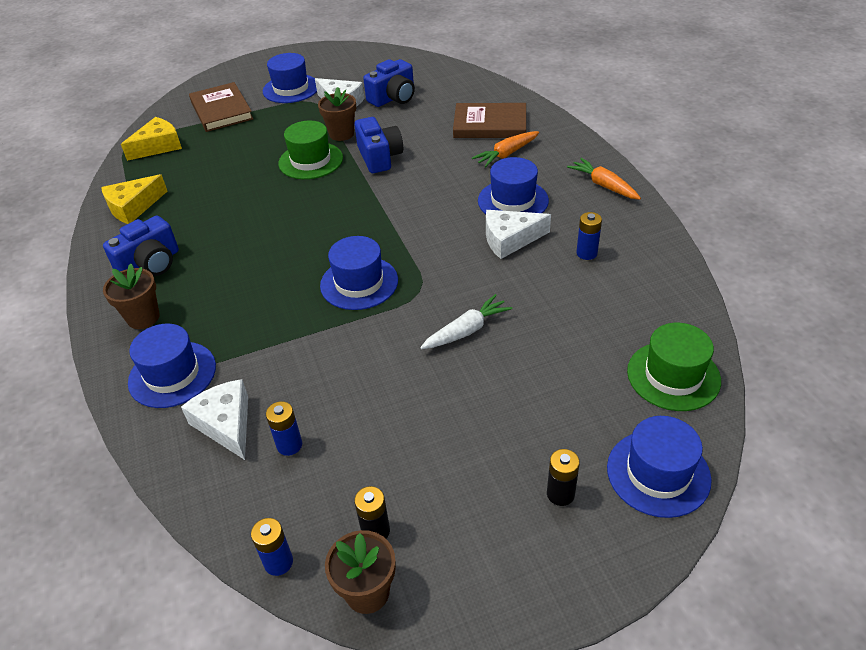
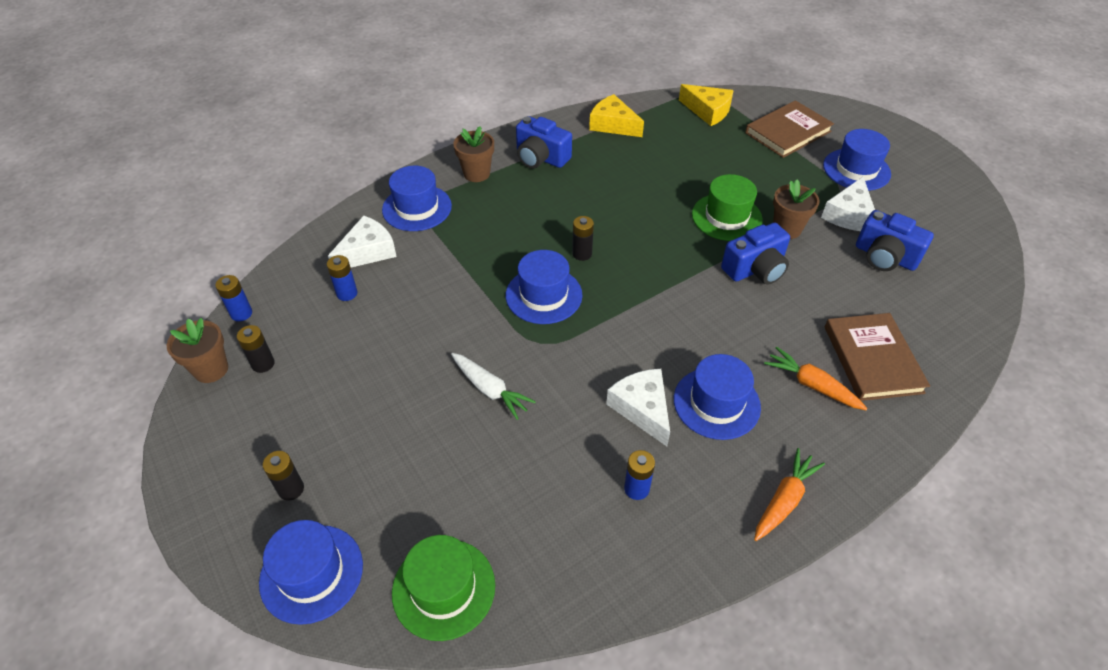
camera: 75 degrees right, 5 degrees up
none -> black battery [572,216,594,261]

